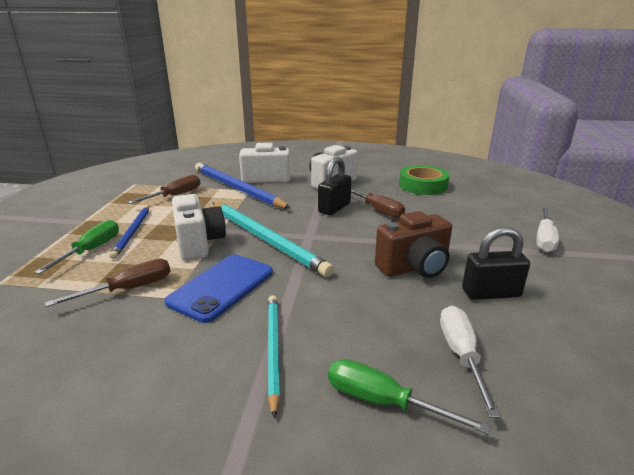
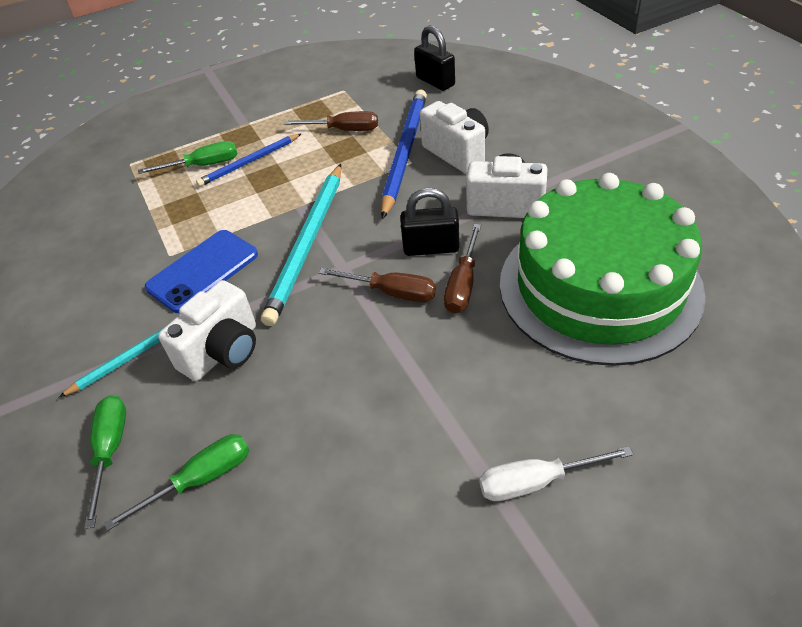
camera: 60 degrees right, 20 degrees up
brown screwdriver [45,259,171,307] -> brown screwdriver moved to [318,268,436,302]
blue phone [164,254,273,323] -> blue phone turned 45 degrees counterclockwise [145,230,258,313]
white camera [172,194,226,260] -> white camera moved to [158,280,256,381]
brown camera [375,211,452,278] -> none
green tape [399,165,450,195] -> green cake [500,173,706,366]
white screwdriver [440,306,501,418] -> green screwdriver [104,434,249,531]
black padlock [462,226,530,300] -> black padlock moved to [414,25,455,91]

